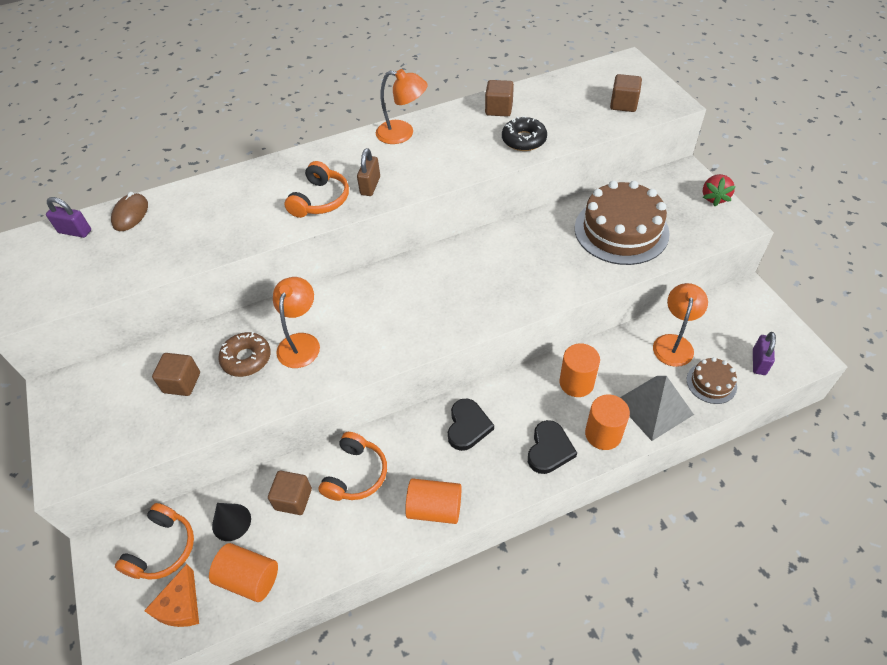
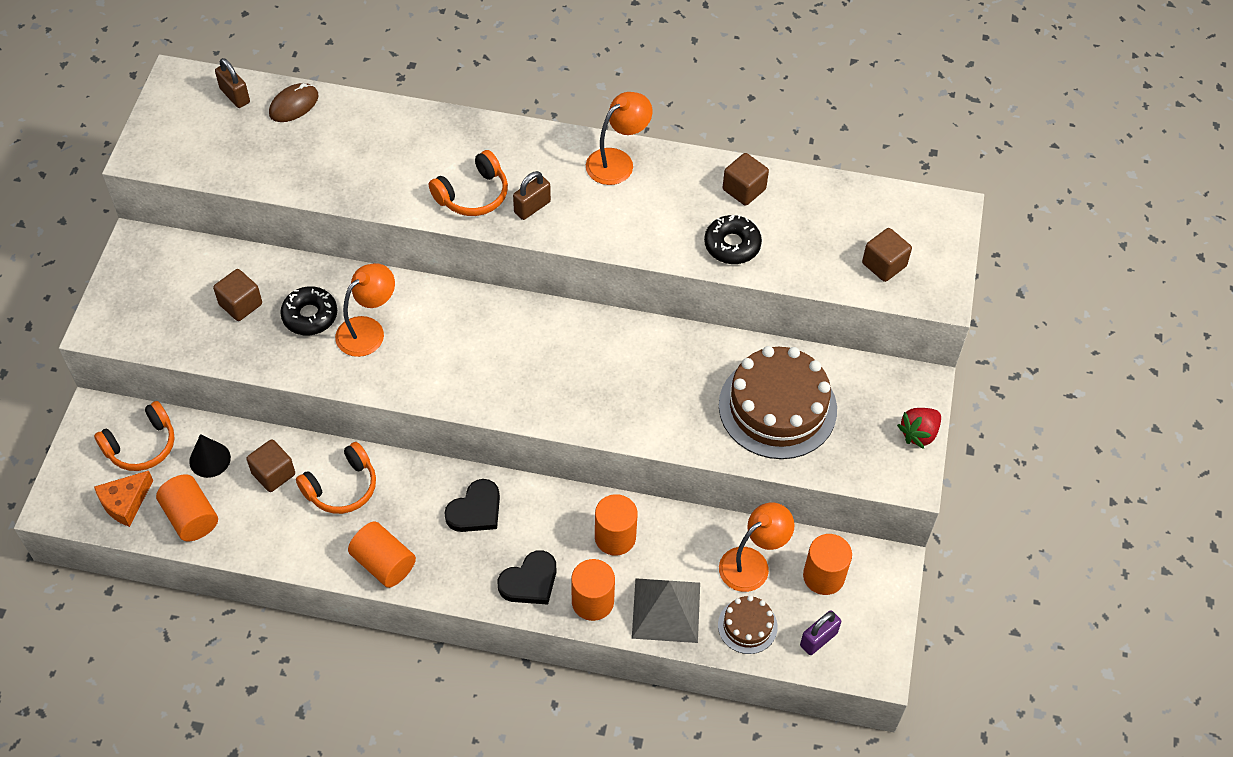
camera: 30 degrees right, 5 degrees up
purple padlock [46,197,91,238] -> brown padlock [215,58,250,108]
brown donut [218,332,271,377] -> black donut [280,286,337,335]
orange lamp [376,69,428,144] -> orange lamp turned 90 degrees counterclockwise [586,92,652,185]
none -> orange cylinder [803,534,852,595]

